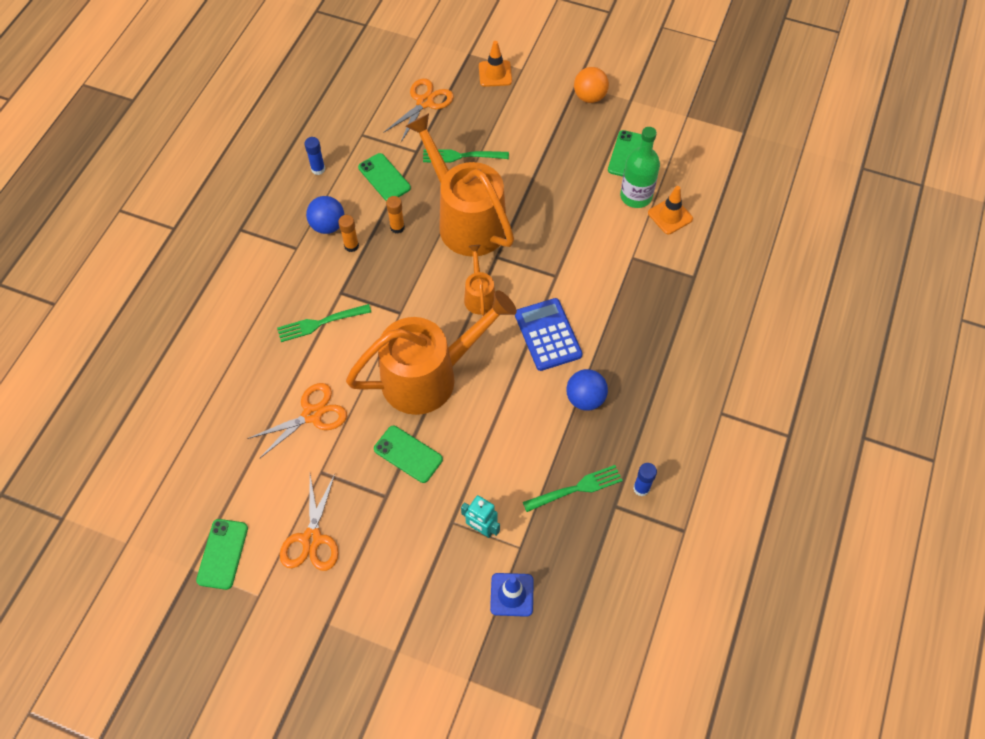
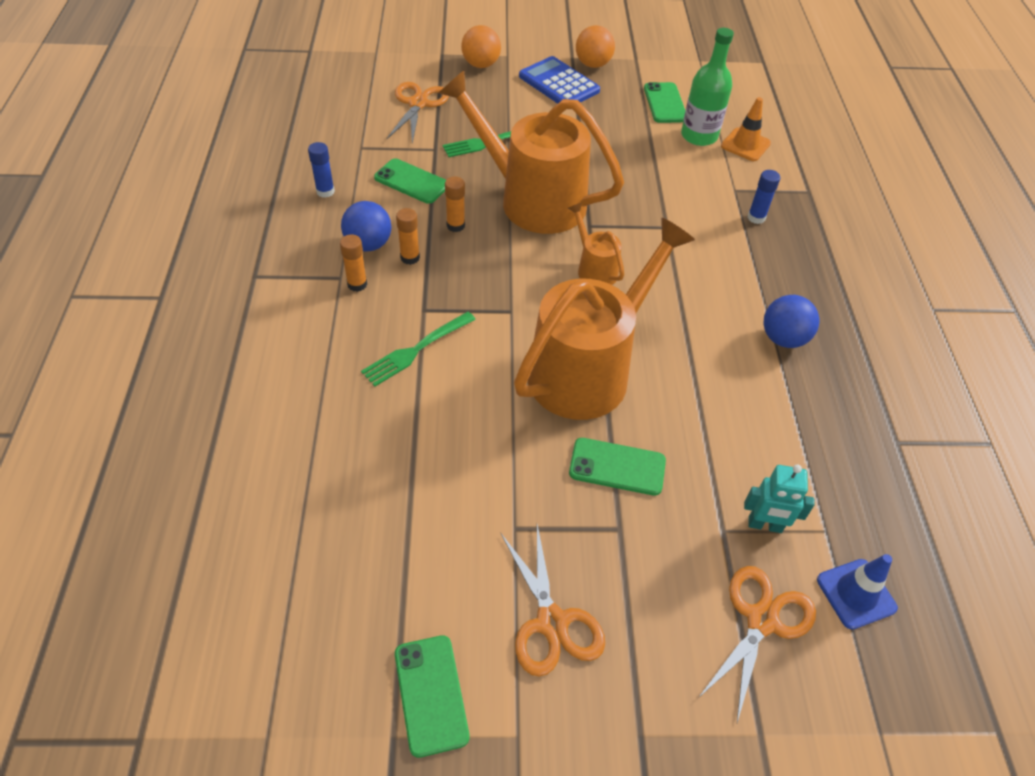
camera: 25 degrees left, 10 degrees down
orange scissors [247,383,347,459] -> orange scissors moved to [699,566,816,723]
orange traffic cone [479,41,512,87] -> orange ball [461,25,501,68]
blue calculator [515,298,583,371] -> blue calculator moved to [519,56,600,104]
green fork [523,465,623,512] -> none
blue glue stick [633,463,657,496] -> blue glue stick moved to [748,170,780,224]
none -> orange glue stick [340,234,367,292]

